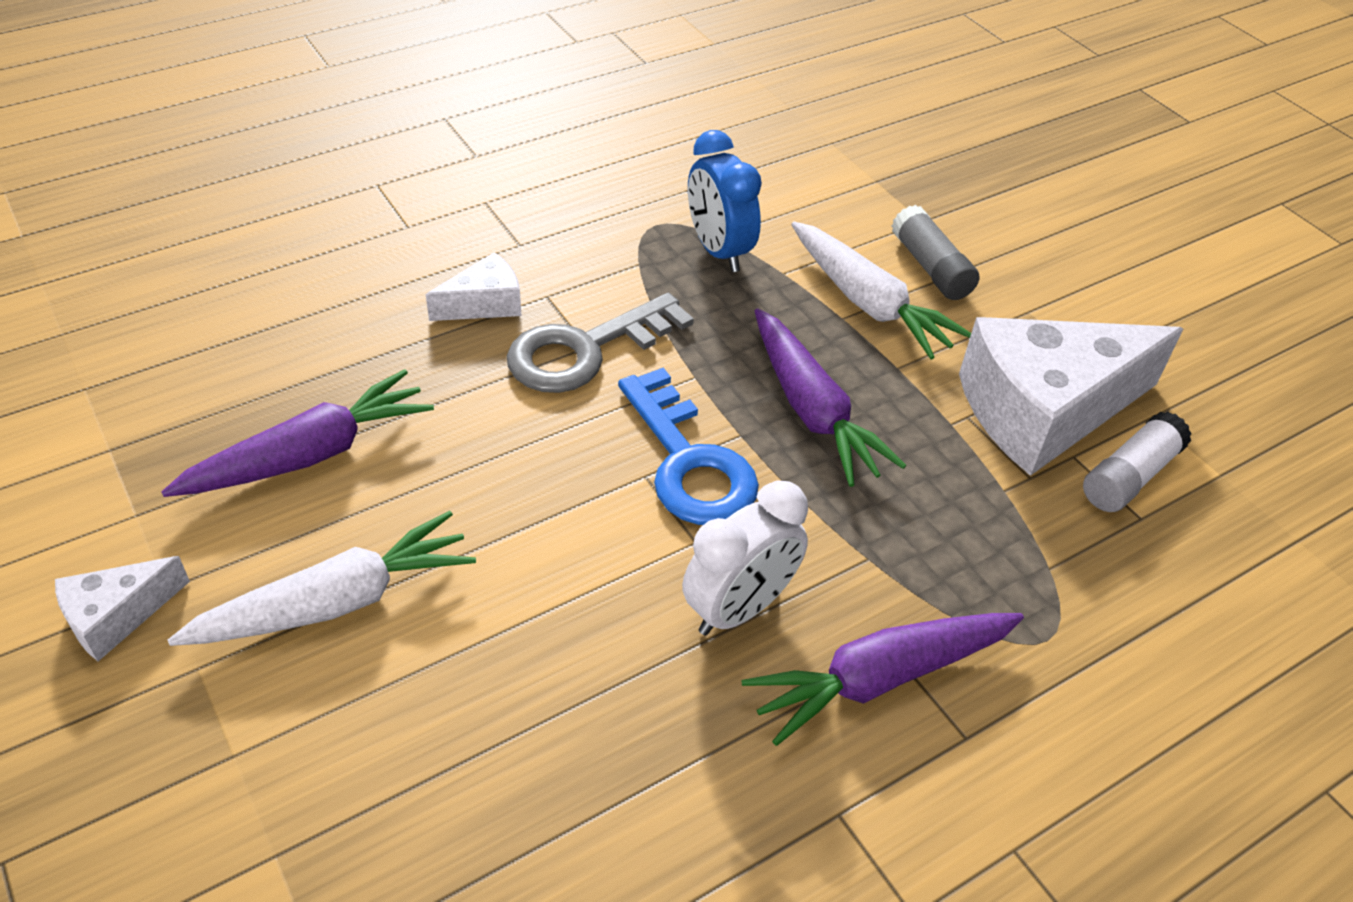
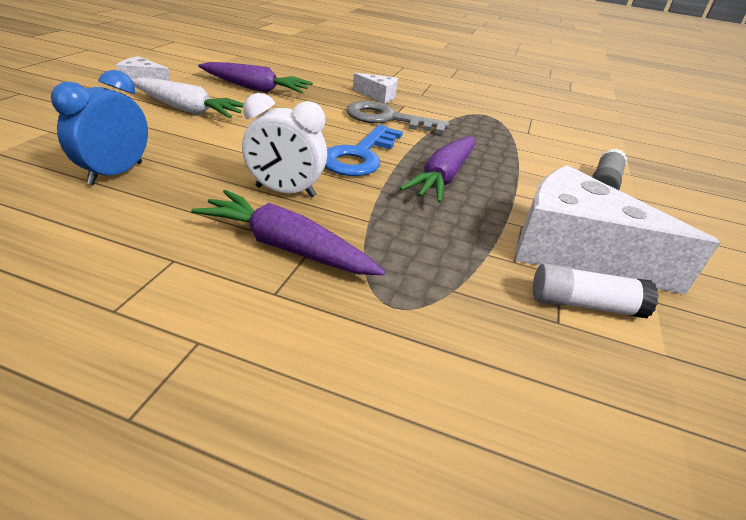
camera: 50 degrees right, 10 degrees down
blue clock [688,130,762,272] -> blue clock moved to [51,70,148,185]
white carrot [791,222,971,359] -> none

